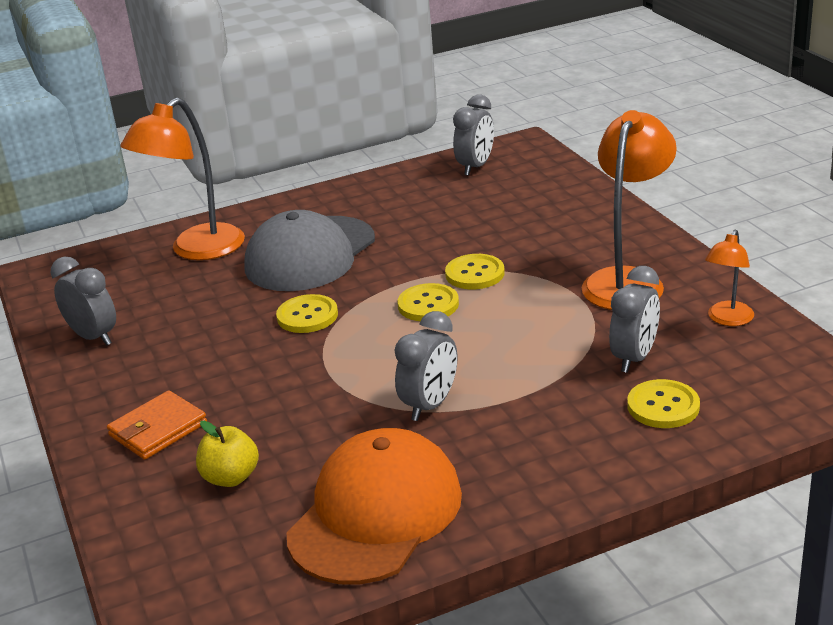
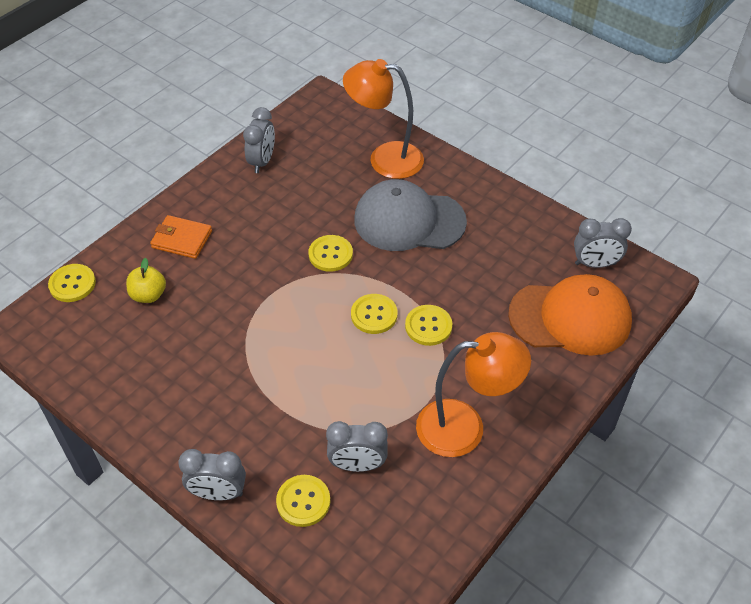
camera: 60 degrees right, 20 degrees up
orange cap [286,428,462,584] -> orange cap moved to [508,274,632,356]
grey clock [395,311,457,421] -> grey clock moved to [179,449,246,500]
orange lamp [705,229,754,326] -> none
none -> yellow button [48,264,96,302]

